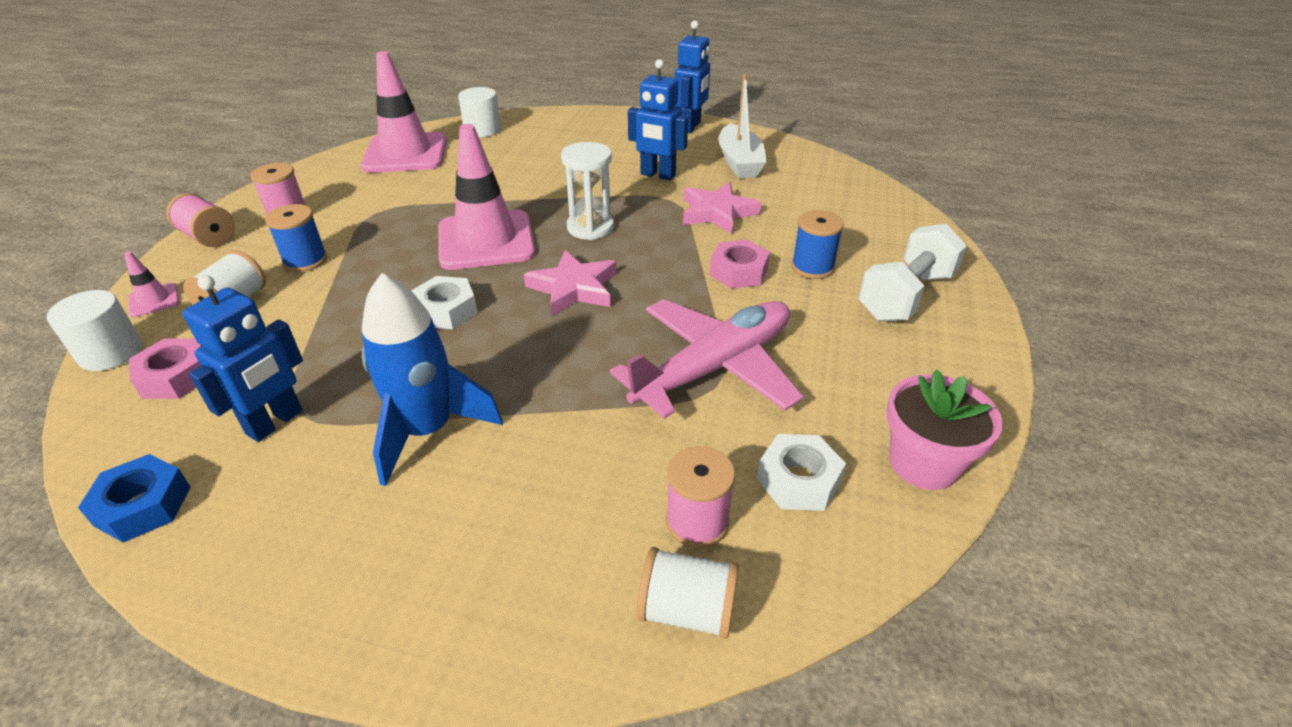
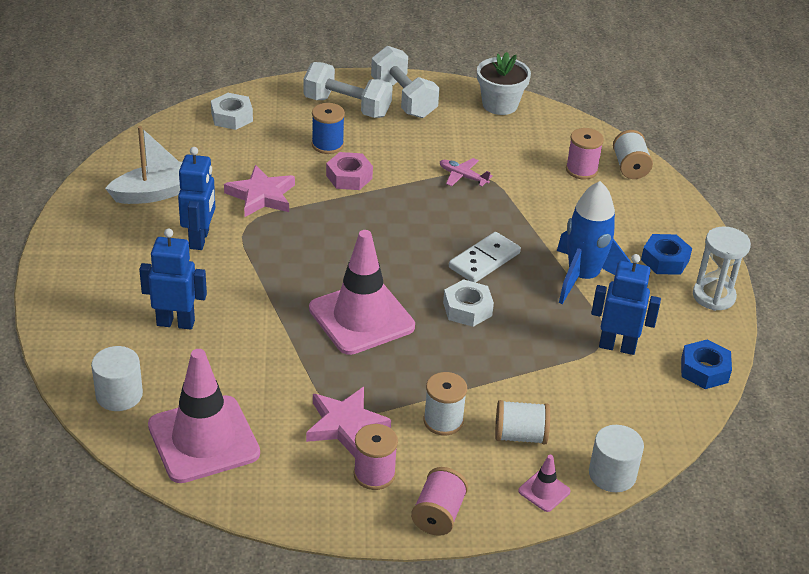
camera: 110 degrees left, 0 degrees up
pink nut [129,339,202,399] -> none
blue spool [265,204,327,272] -> white spool [423,372,467,436]
pink star [524,250,616,316] -> pink star moved to [306,387,391,457]
white hourglass [561,142,614,240] -> white hourglass moved to [693,226,751,311]
pink plane [610,299,804,419] -> pink plane [440,158,493,187], size x0.42
blue robot [675,21,710,133] -> blue robot moved to [139,228,207,330]
white nut [757,434,846,511] -> white nut moved to [211,93,253,130]
pink flower pot [887,369,1003,490] -> white flower pot [477,52,531,115]
none -> white dumbbell [371,46,440,118]
none -> white domino [449,232,521,283]
none -> blue nut [641,234,692,275]

